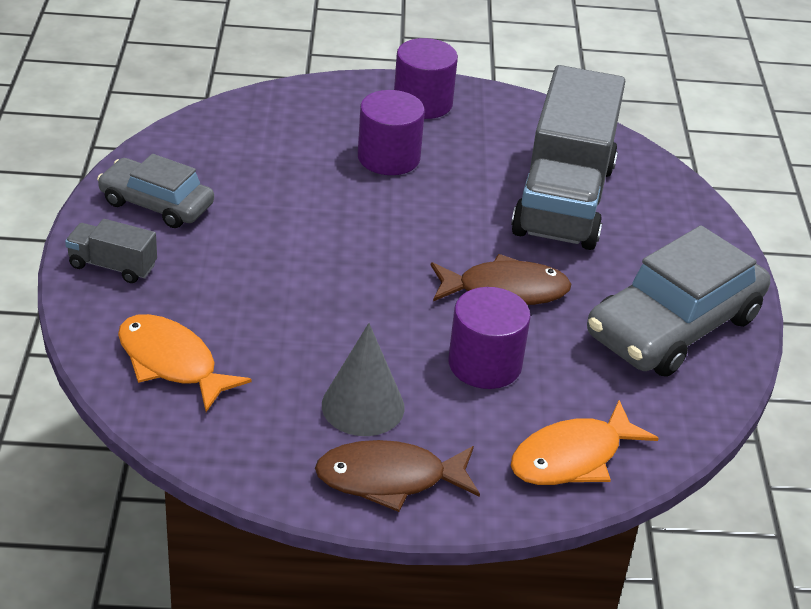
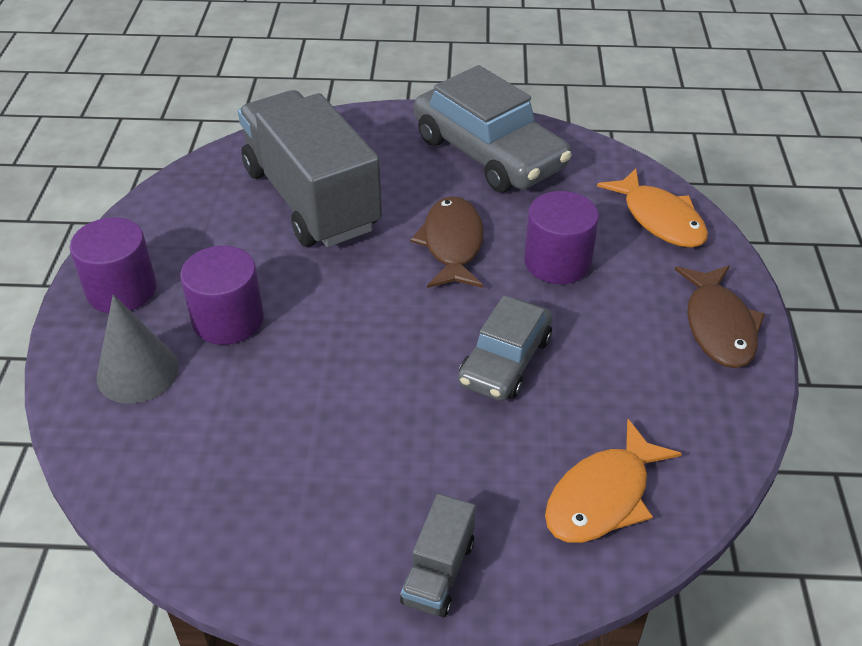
camera: 85 degrees left, 5 degrees up
grey car [97,154,214,228] -> grey car moved to [458,295,553,401]
grey cone [322,323,405,436] -> grey cone moved to [97,294,179,403]
grey truck [511,65,625,250] -> grey truck turned 135 degrees counterclockwise [238,90,382,247]

